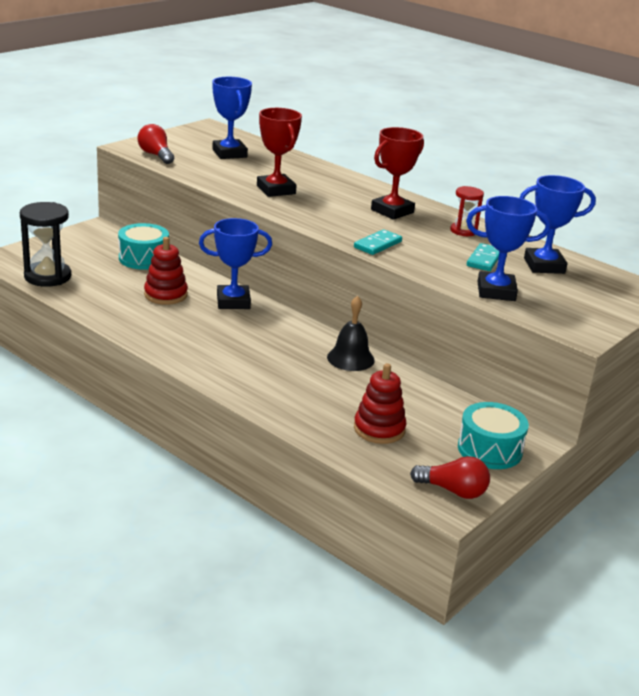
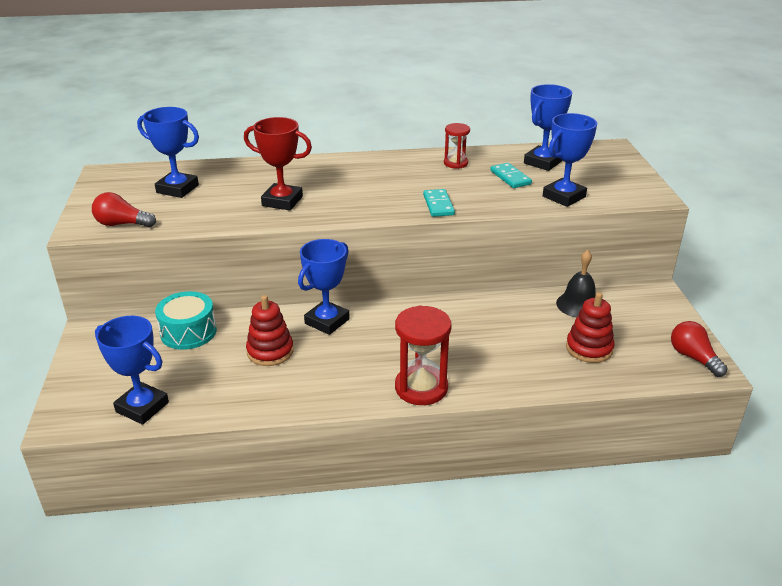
camera: 45 degrees left, 5 degrees up
black hourglass [20,202,71,287] -> blue trophy [95,316,169,425]
black bell [327,296,375,371] -> black bell moved to [556,250,596,318]
red trophy [371,127,424,220] -> none
red light bulb [410,456,490,499] -> red light bulb turned 90 degrees counterclockwise [671,321,728,377]
turquoise drum [458,402,529,469] -> none
none -> red hourglass [395,305,452,405]

